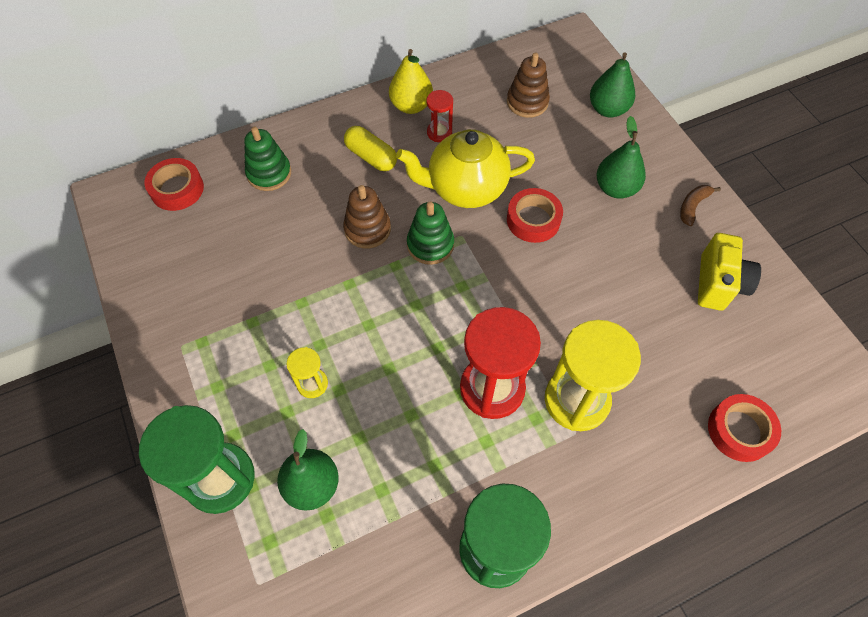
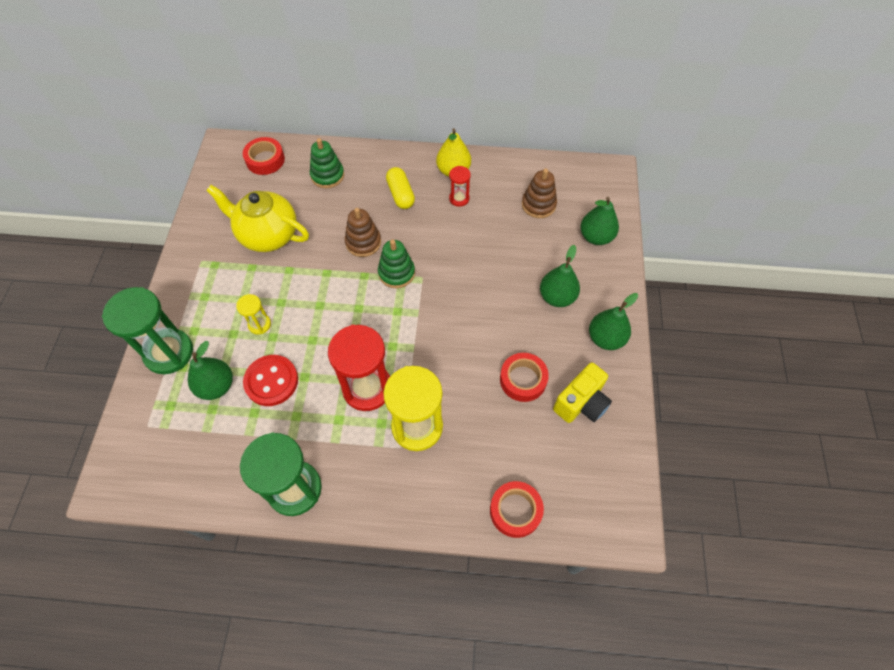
camera: 30 degrees right, 0 degrees up
yellow teapot [396,129,535,208] -> yellow teapot moved to [206,185,309,252]
red tape [507,188,563,243] -> red tape moved to [500,353,549,402]
brown banana [680,185,721,226] -> green pear [589,293,638,350]
none -> red button [243,355,298,406]

